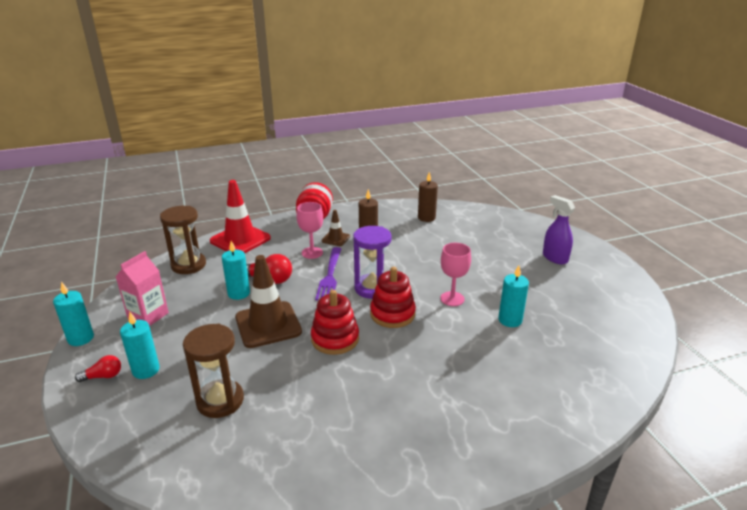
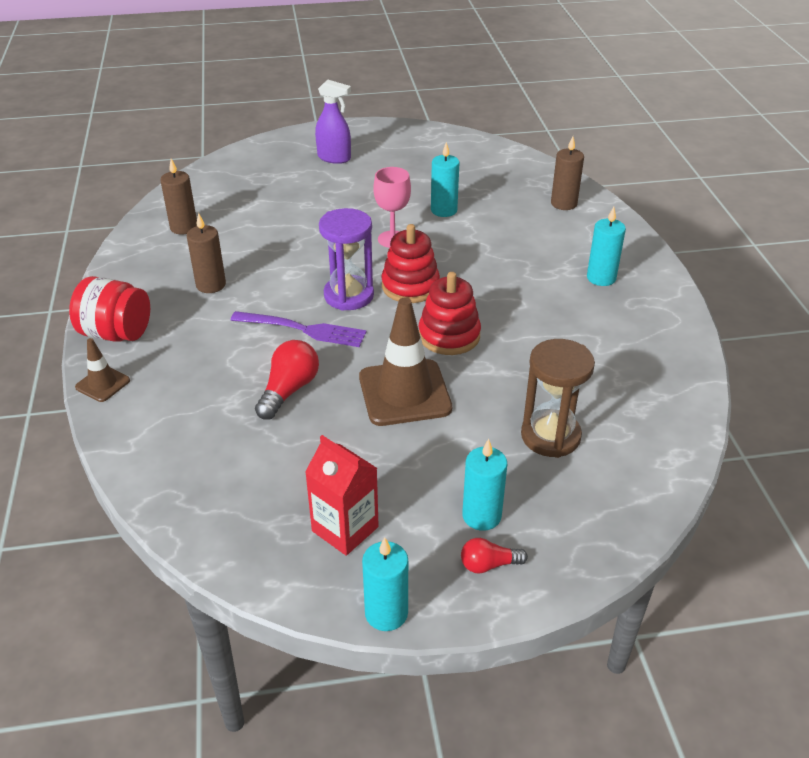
camera: 80 degrees left, 10 degrees up
red light bulb [75,355,121,382] -> red light bulb turned 90 degrees counterclockwise [461,538,528,574]
pink carton [115,251,169,326] -> red carton [305,435,379,556]
brown hourglass [160,206,206,274] -> none
red traffic cone [210,180,271,253] -> none
turquoise candle [222,241,250,300] -> turquoise candle moved to [587,207,626,286]
pink goblet [297,202,323,259] -> none
brown traffic cone [322,210,350,246] -> brown traffic cone moved to [75,338,130,402]
purple spray bottle [543,195,575,264] -> purple spray bottle turned 135 degrees counterclockwise [315,79,351,164]
none -> brown candle [551,136,584,210]

